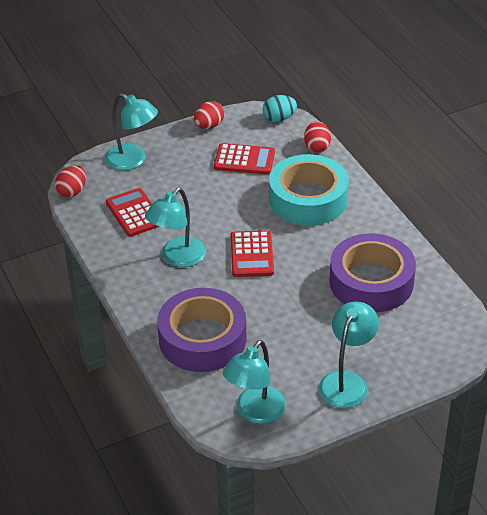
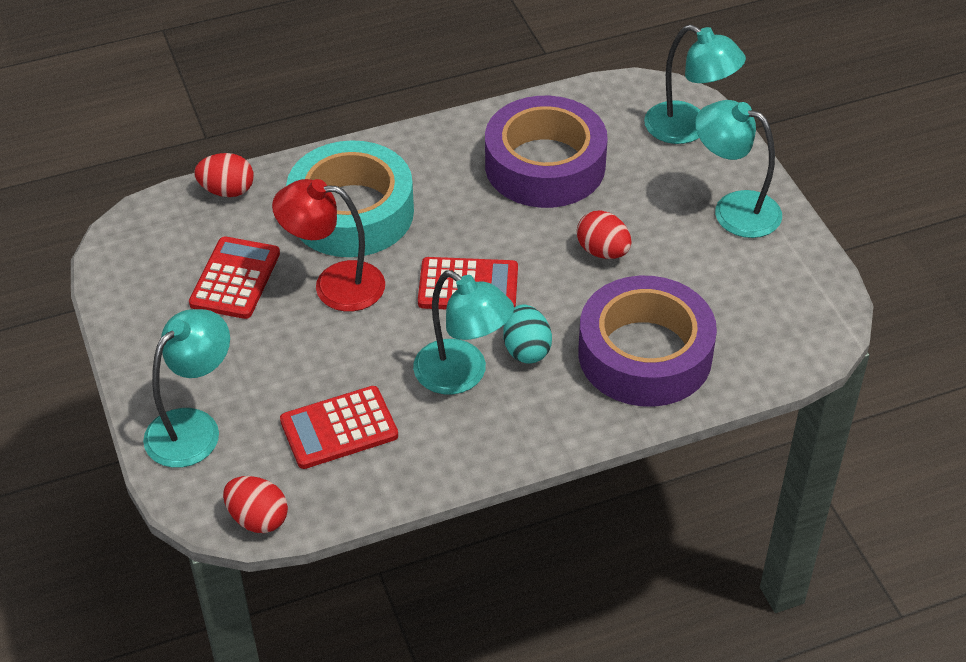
camera: 85 degrees left, 5 degrees up
red egg [194,101,224,129] -> red egg moved to [577,210,631,259]
turquoise lamp [223,340,286,424] -> turquoise lamp moved to [644,24,746,144]
turquoise egg [263,95,297,122] -> turquoise egg moved to [503,304,552,364]
none -> red lamp [272,179,385,312]

